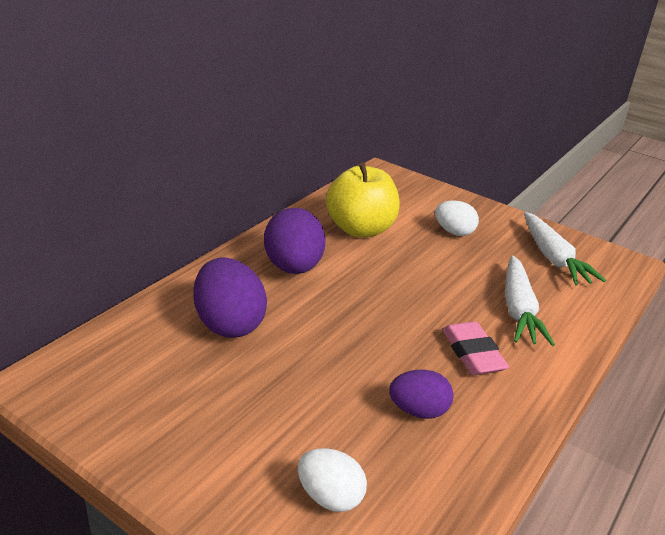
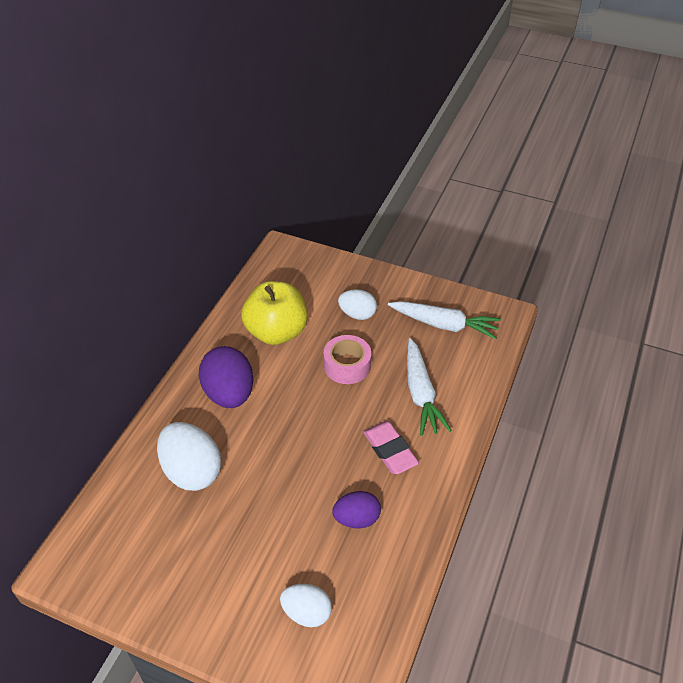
camera: 10 degrees left, 15 degrees up
purple egg [193,257,267,338] -> white egg [157,422,222,491]
white carrot [524,212,606,285] -> white carrot turned 45 degrees counterclockwise [388,301,501,340]
none -> pink tape [323,335,371,384]

